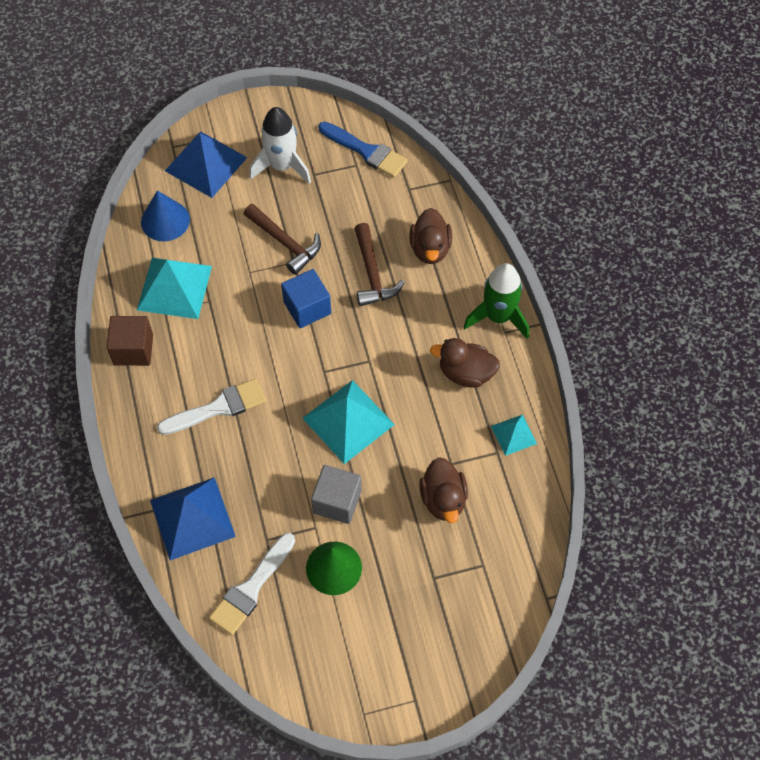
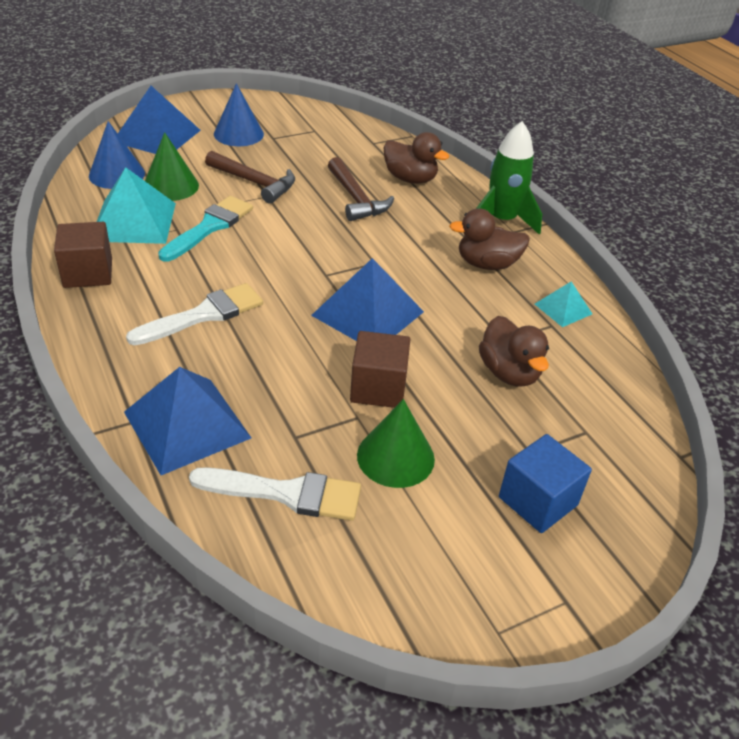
camera: 15 degrees left, 20 degrees down
white brush [209,533,295,635] -> white brush turned 105 degrees counterclockwise [189,467,361,521]
white rocket [249,107,311,184] -> blue cone [214,83,264,146]
blue cube [281,269,331,328] -> blue cube moved to [499,434,592,533]
turquoise pyramid [302,380,395,464] -> blue pyramid [311,258,424,341]
grey cube [311,465,362,524] -> brown cube [350,331,410,408]
blue brush [318,122,408,178] -> none
brown duck [409,208,452,264] -> brown duck turned 45 degrees counterclockwise [384,132,449,184]
none -> green cone [145,132,199,201]
none -> turquoise brush [158,196,253,262]

